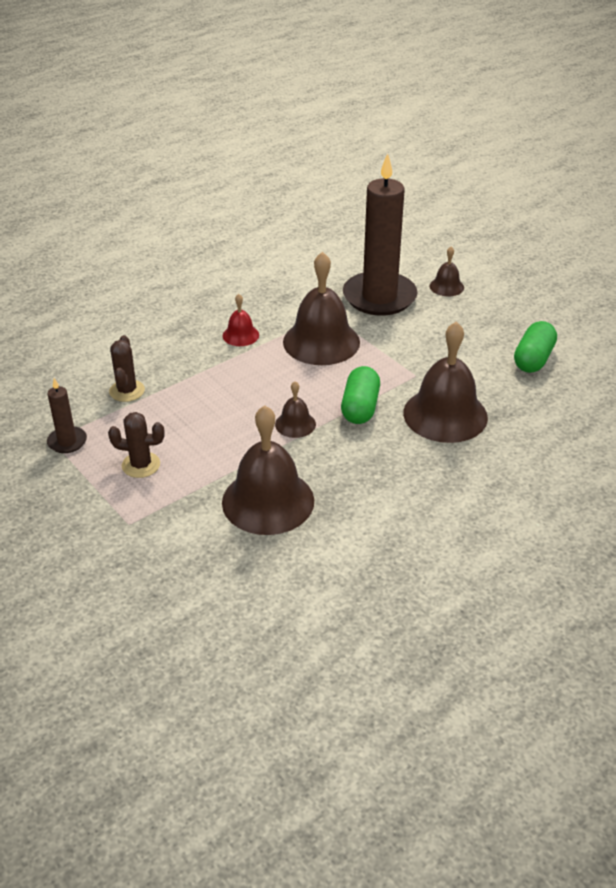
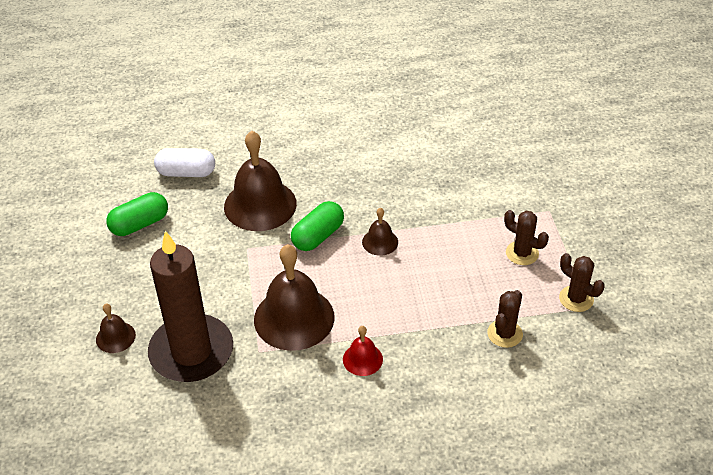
camera: 150 degrees left, 5 degrees up
brown candle [47,378,87,453] -> brown cactus [559,253,605,312]
brown bell [222,405,314,535] -> none
none -> white capsule [154,148,215,177]

